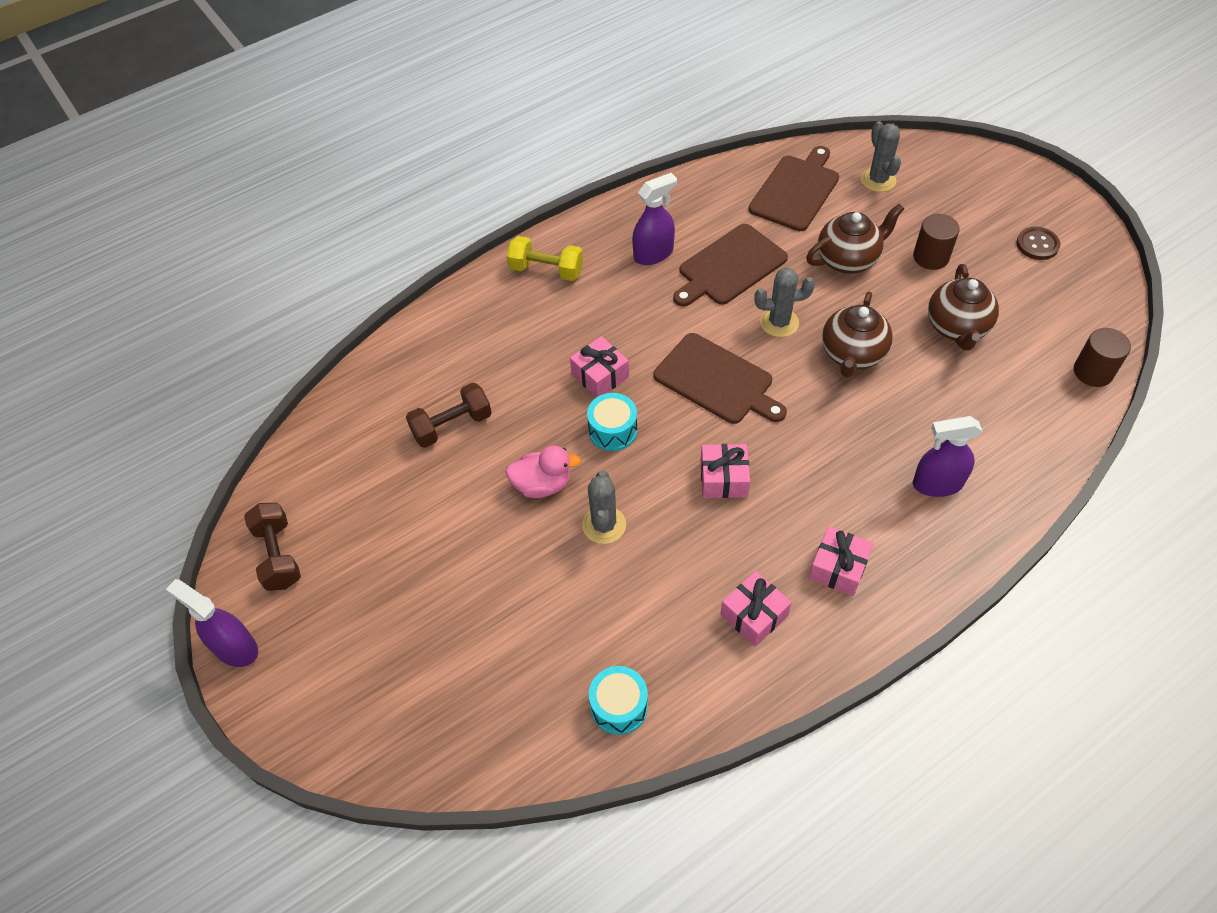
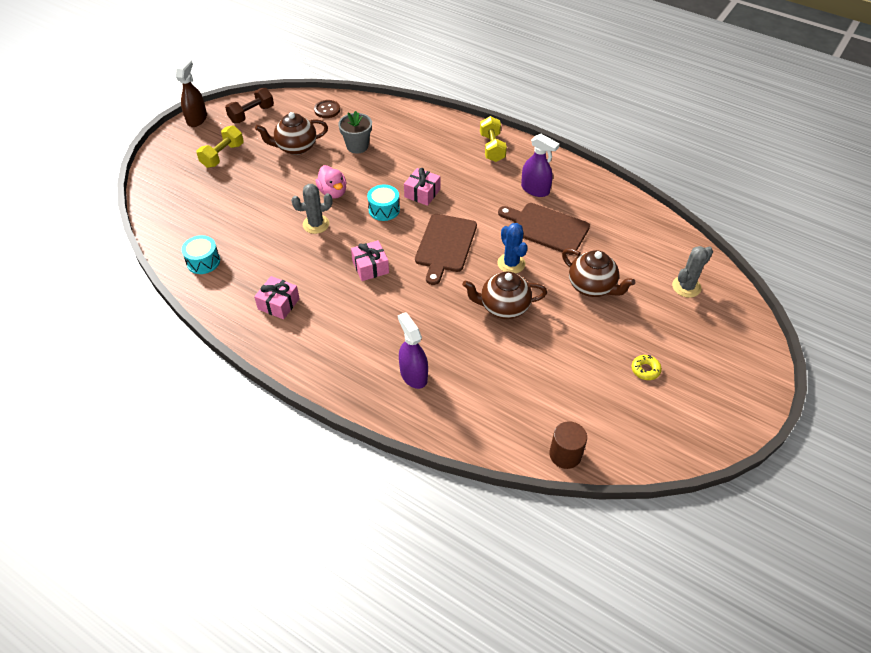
camera: 65 degrees right, 5 degrees down
purple spray bottle [166,579,258,667] -> brown spray bottle [176,60,207,127]
brown dumbbell [406,383,492,448] -> grey flower pot [338,111,372,154]
brown cutting board [748,146,839,231] -> none
grey cactus [754,267,815,337] -> blue cactus [497,223,528,274]
pink gift [809,526,874,596] -> none
brown cylinder [913,214,960,270] -> none
brown teapot [928,264,999,350] -> brown teapot moved to [255,112,328,155]
brown button [1016,227,1061,260] -> brown button moved to [314,100,340,118]
none -> yellow dumbbell [196,125,244,168]
none -> yellow donut [632,355,662,380]

